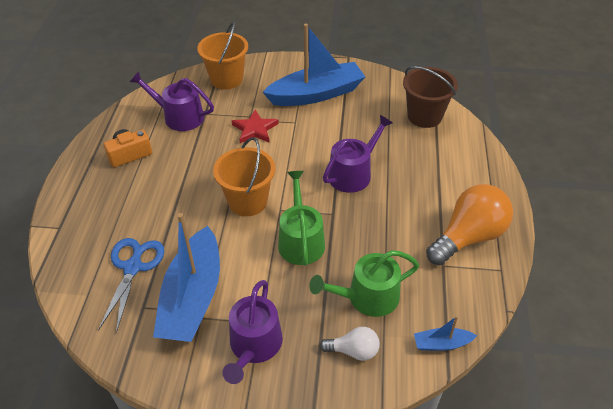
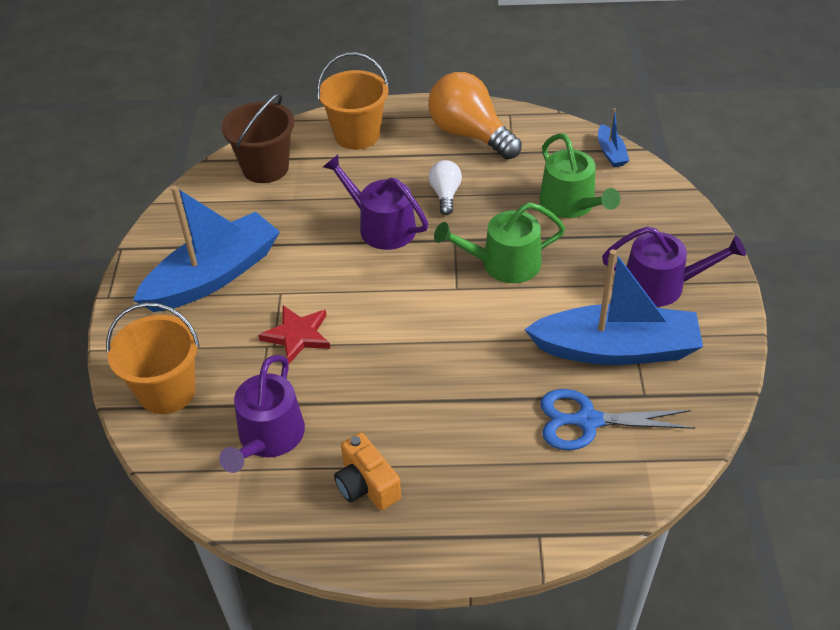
camera: 95 degrees left, 0 degrees up
orange bucket [213,137,275,216] -> orange bucket moved to [317,52,389,150]
blue boat [263,24,365,106] -> blue boat turned 75 degrees clockwise [133,186,280,312]
white light bulb [320,327,380,361] -> white light bulb moved to [429,160,462,215]

